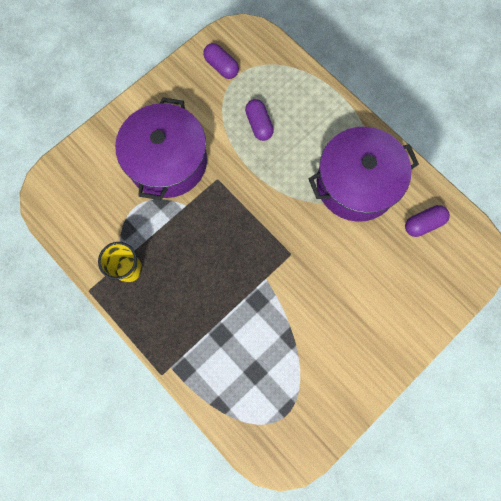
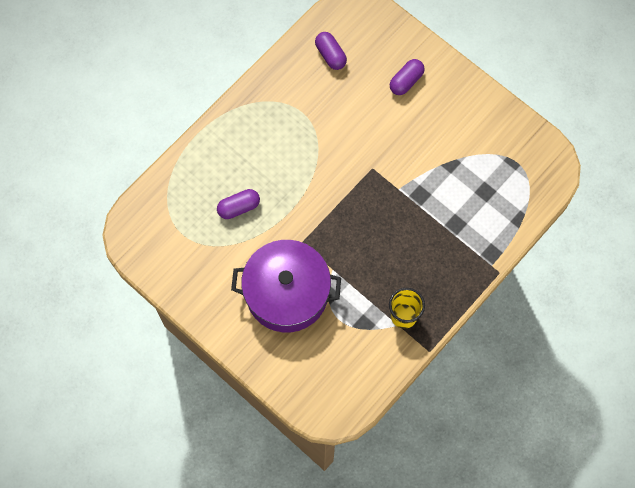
camera: 95 degrees left, 5 degrees down
purple capsule [204,43,239,79] -> purple capsule moved to [390,59,425,95]
purple pot [308,127,419,222] -> none

